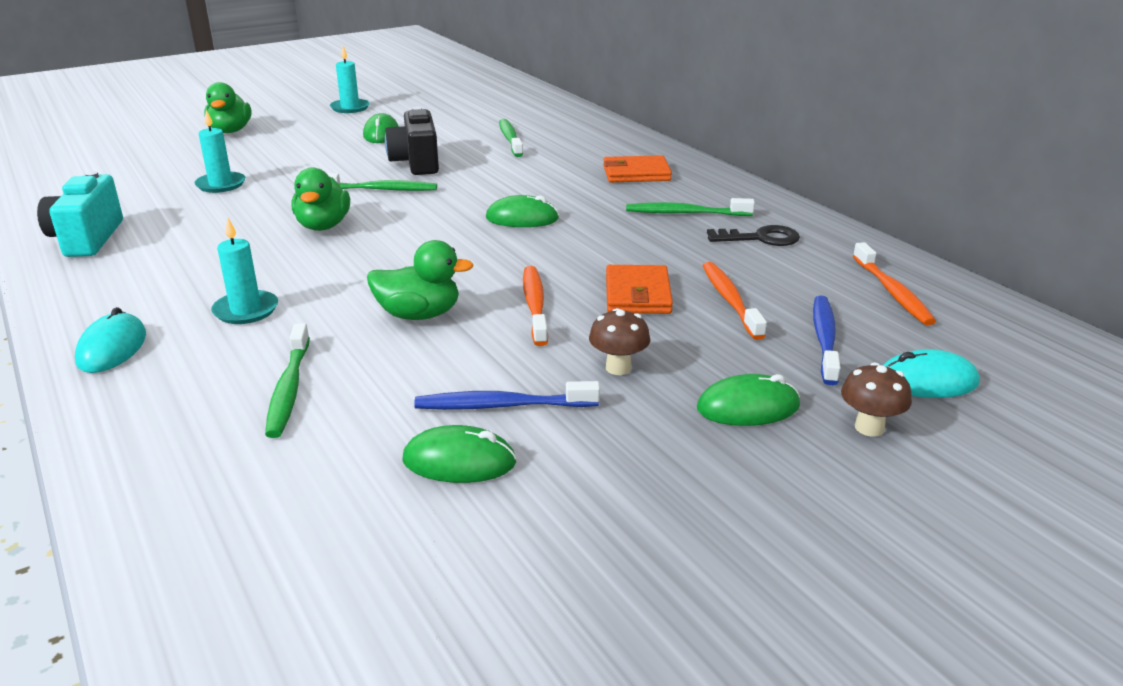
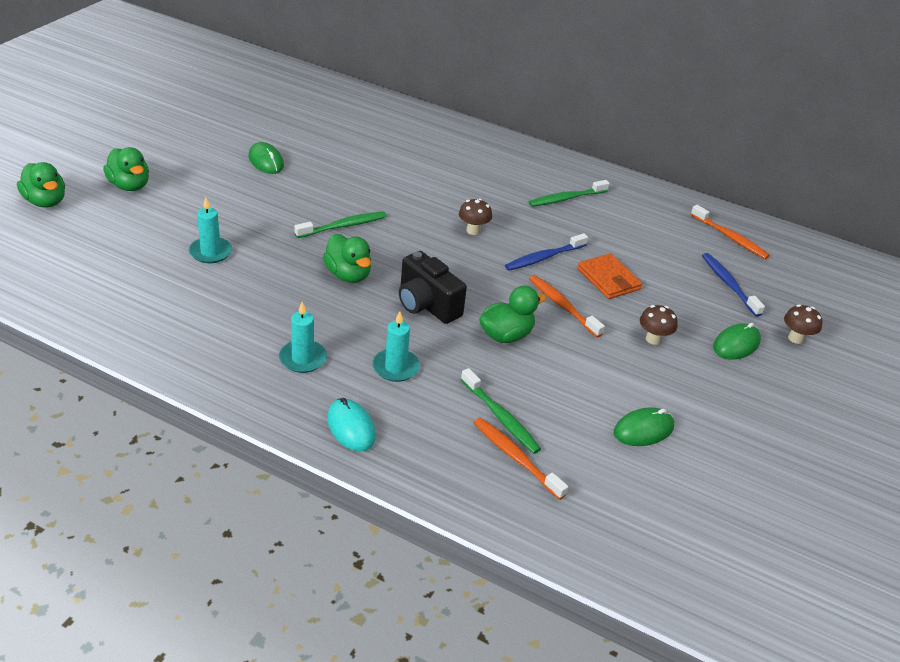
camera: 35 degrees left, 10 degrees up
turquoise camera [37,171,123,257] -> none
turquoise candle [330,46,370,113] -> turquoise candle moved to [279,302,327,373]
black camera [385,107,439,175] -> black camera moved to [399,251,467,324]
blue toothbrush [414,381,600,410] -> blue toothbrush moved to [505,233,588,271]
green mouse [486,195,559,227] -> brown mushroom [459,198,492,235]
green toothbrush [499,119,523,157] -> none
orange wallet [603,155,672,182] -> none
orange toothbrush [702,262,767,340] -> orange toothbrush moved to [474,418,568,500]
black key [707,225,800,246] -> none
turquoise mouse [883,349,980,398] -> none
none -> green duck [17,162,65,207]

